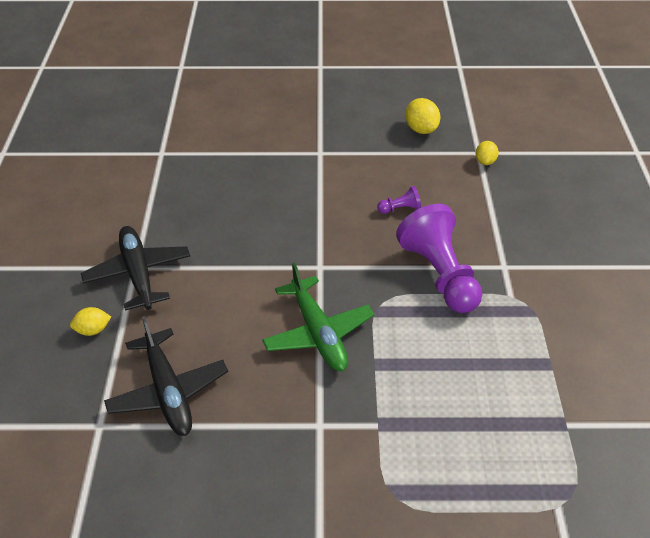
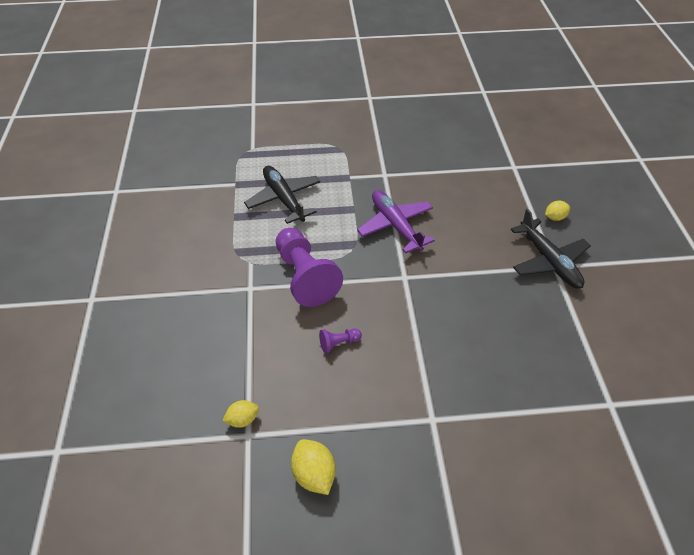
camera: 175 degrees right, 5 degrees up
black plane [104,316,228,436] -> black plane moved to [244,166,320,224]
green plane [262,263,374,371] -> purple plane [357,190,435,253]
yellow lemon [475,141,499,165] -> yellow lemon turned 60 degrees clockwise [222,400,259,428]

